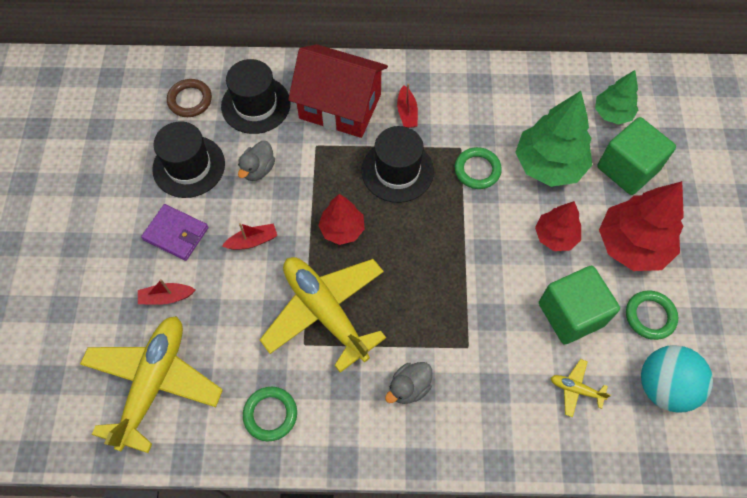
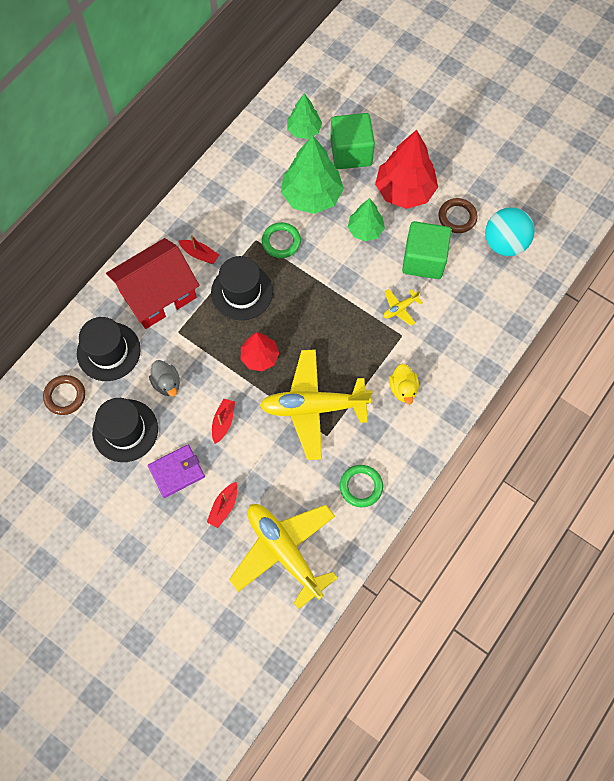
camera: 55 degrees left, 5 degrees up
grey duck [385,362,432,404] -> yellow duck [390,364,419,405]
red tree [535,201,581,251] -> green tree [348,198,385,241]
yellow plane [551,359,611,417] -> yellow plane moved to [383,289,423,326]
green ring [626,290,678,340] -> brown ring [439,198,478,233]

